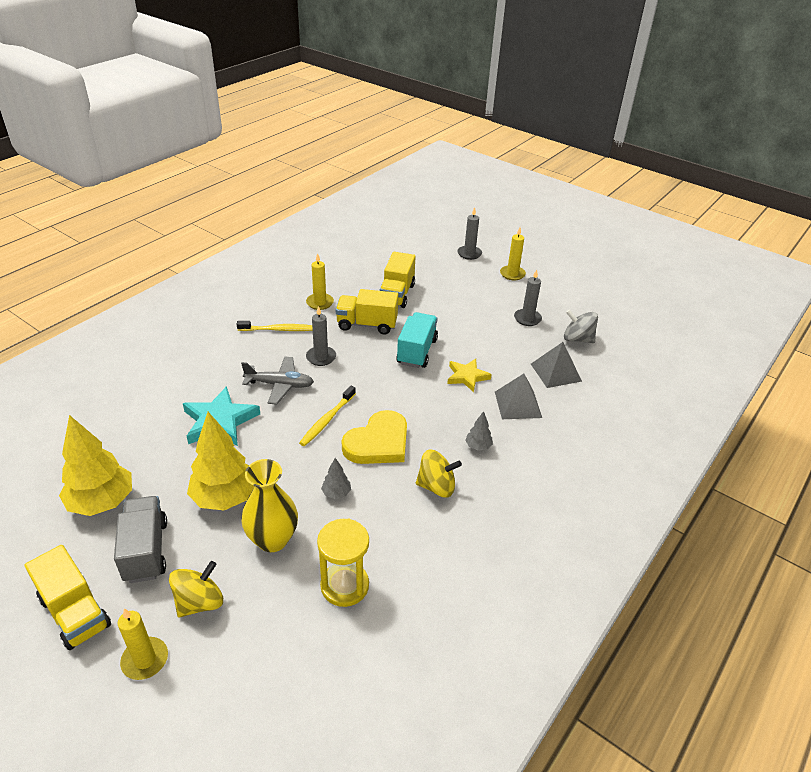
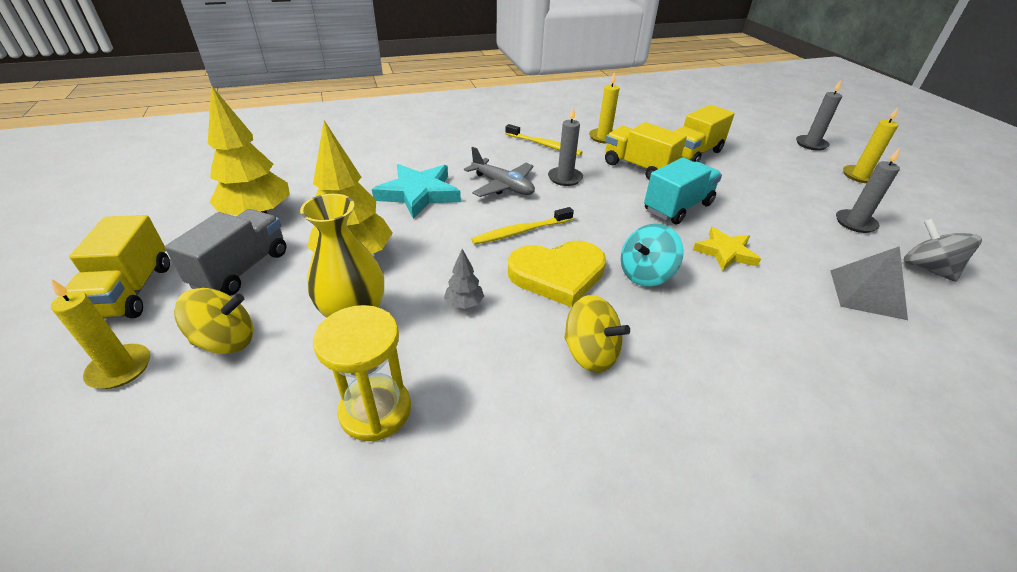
camera: 35 degrees right, 0 degrees up
grey tree [465,411,493,450] -> none
grey pyramid [495,374,542,419] -> none
none -> turquoise spinning top [621,224,684,286]

